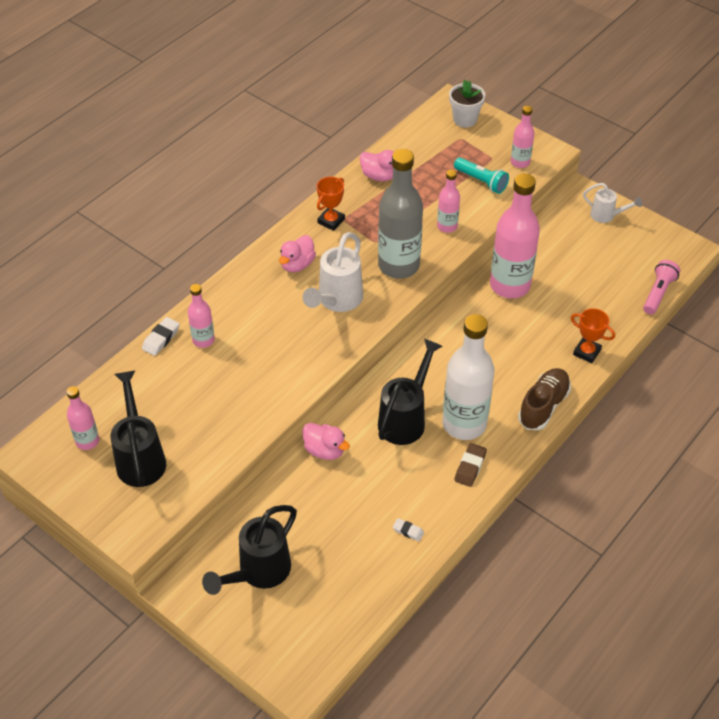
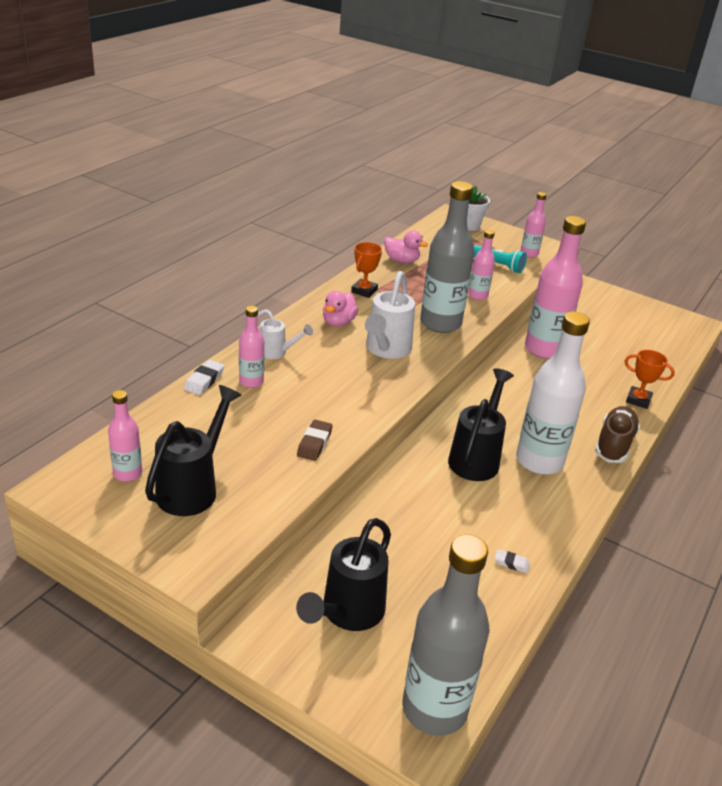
camera: 10 degrees left, 15 degrees down
black watering can [111,371,166,487] -> black watering can turned 45 degrees clockwise [145,385,242,516]
pink duck [302,423,350,460] -> none
brown eraser [455,443,487,487] -> brown eraser moved to [297,420,333,461]
white watering can [583,183,642,223] -> white watering can moved to [257,309,313,359]
pink flashlight [643,260,680,314] -> none
none -> grey bottle [402,534,489,736]

